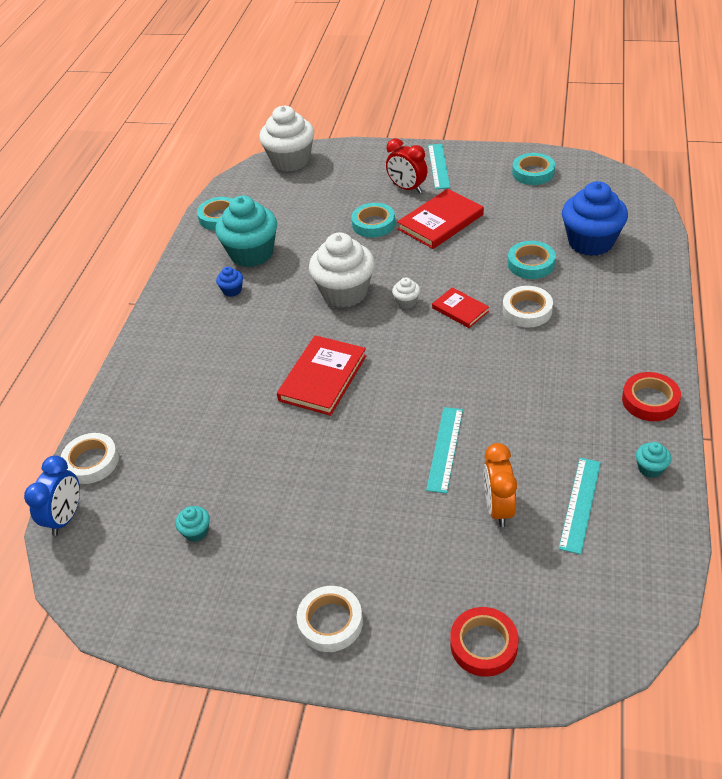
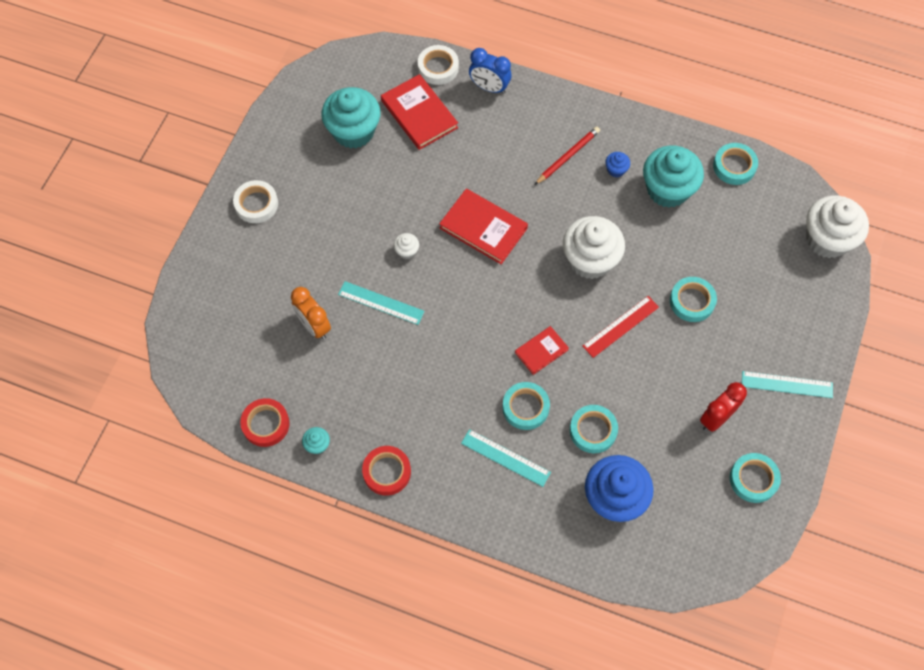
camera: 95 degrees right, 20 degrees up
blue clock [24,455,80,536] -> blue clock moved to [469,48,511,94]
turquoise cupcake [175,506,210,542] -> turquoise cupcake [321,87,381,149], size x2.37
red clock [386,138,428,193] -> red clock moved to [700,382,747,432]
white cupcake [392,277,420,309] -> white cupcake moved to [394,233,419,259]
red book [397,189,484,249] -> red book moved to [381,74,458,150]
red tape [450,607,519,677] -> red tape moved to [240,398,290,447]
orange clock [484,443,517,527] -> orange clock turned 135 degrees counterclockwise [291,287,331,339]
white tape [503,286,553,327] -> turquoise tape [502,382,550,430]
turquoise ruler [559,458,601,554] -> turquoise ruler moved to [461,429,551,487]
none -> red pencil [535,127,600,185]
none -> red ruler [583,296,659,358]

